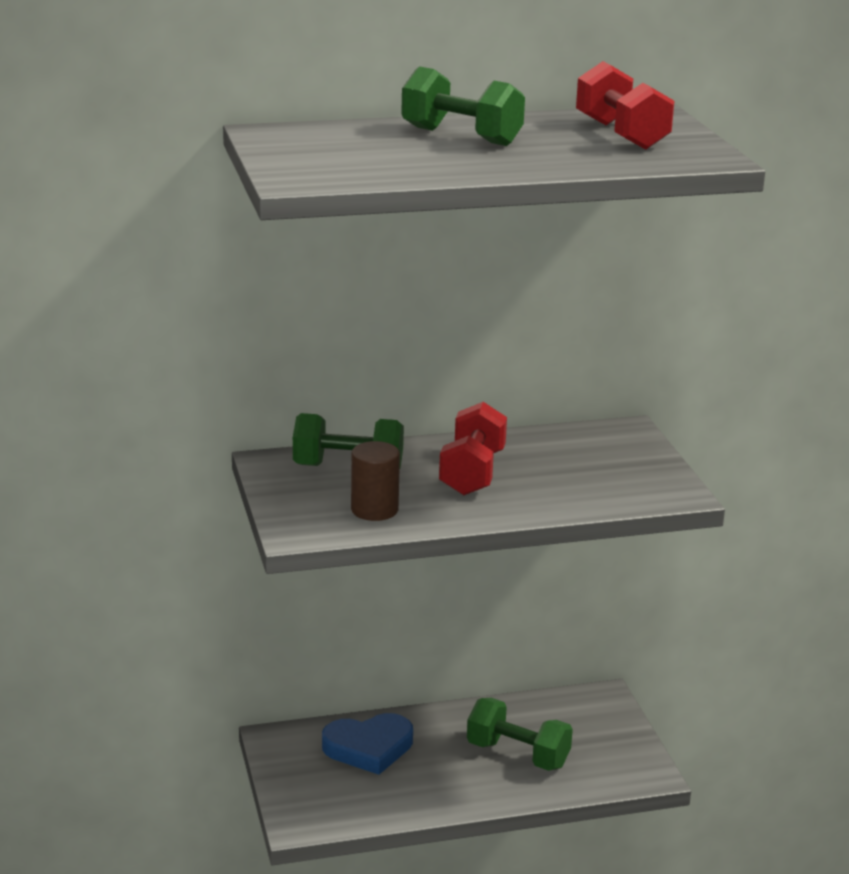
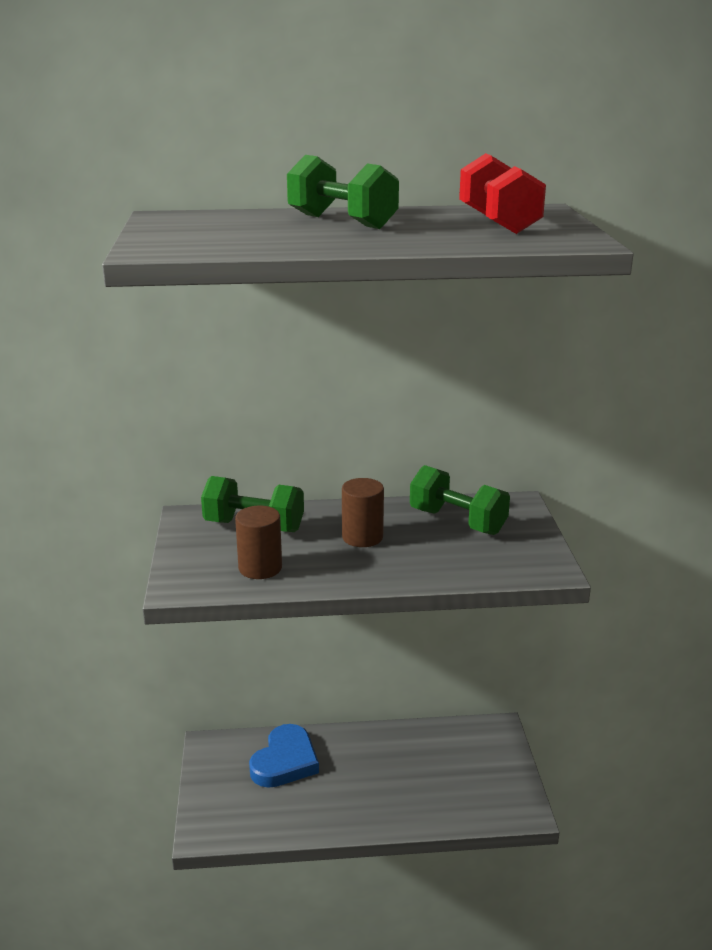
camera: 10 degrees right, 0 degrees up
blue heart [322,713,413,775] -> blue heart turned 60 degrees counterclockwise [249,724,319,788]
red dumbbell [439,402,507,495] -> brown cylinder [342,478,384,547]
green dumbbell [467,698,573,771] -> green dumbbell moved to [410,465,510,535]

